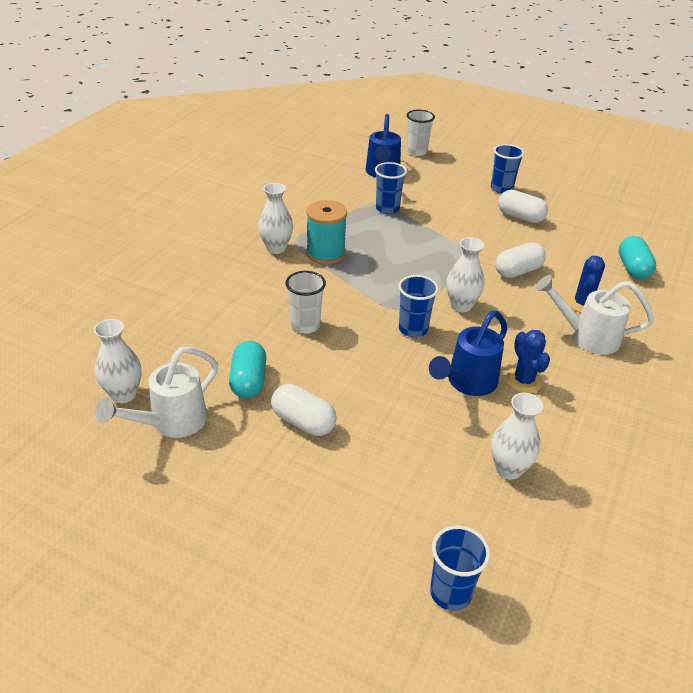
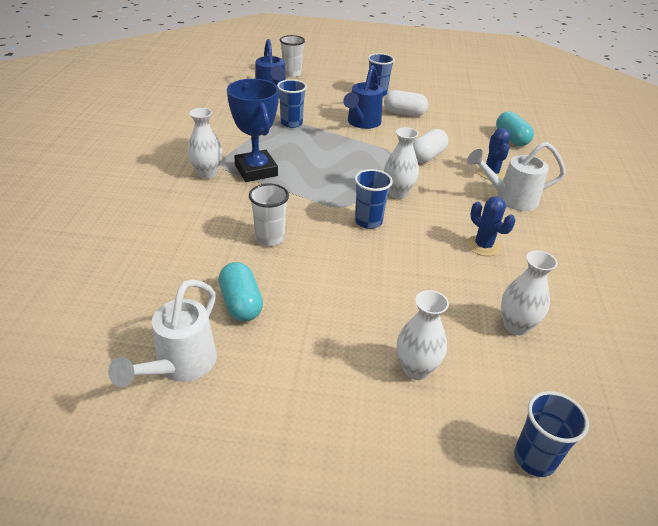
camera: 20 degrees left, 0 degrees up
white vase [94,319,141,403] -> white vase moved to [397,290,449,380]
white capsule [271,384,337,436] -> none
turquoise spool [306,200,347,265] -> blue trophy [227,79,279,182]
blue watering can [429,311,507,396] -> blue watering can moved to [343,65,383,129]

